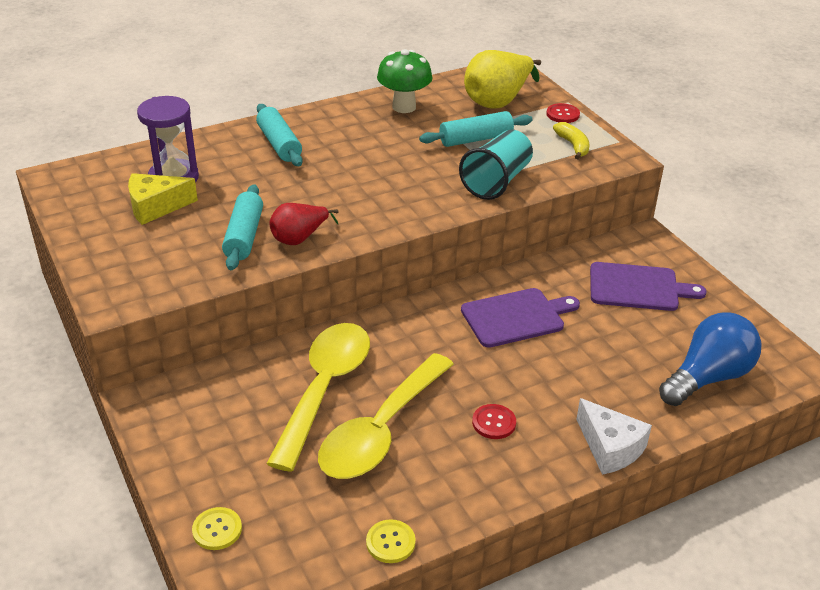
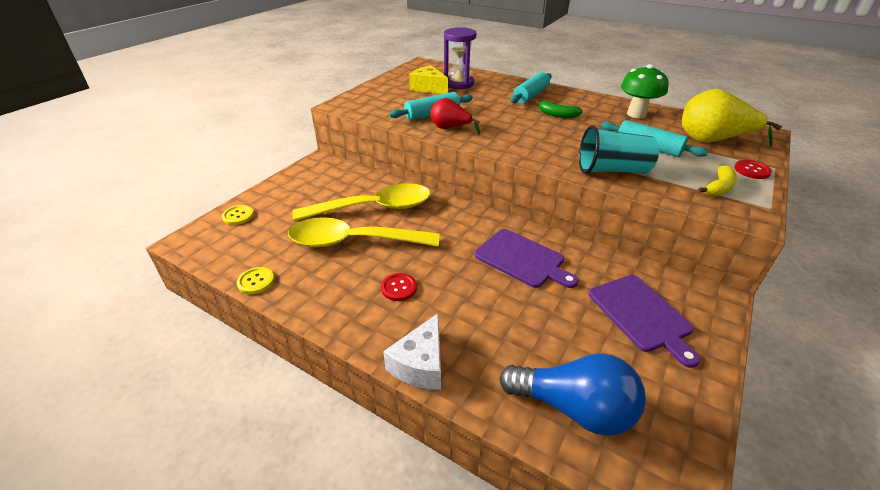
camera: 60 degrees right, 0 degrees up
none -> green banana [537,100,583,118]

